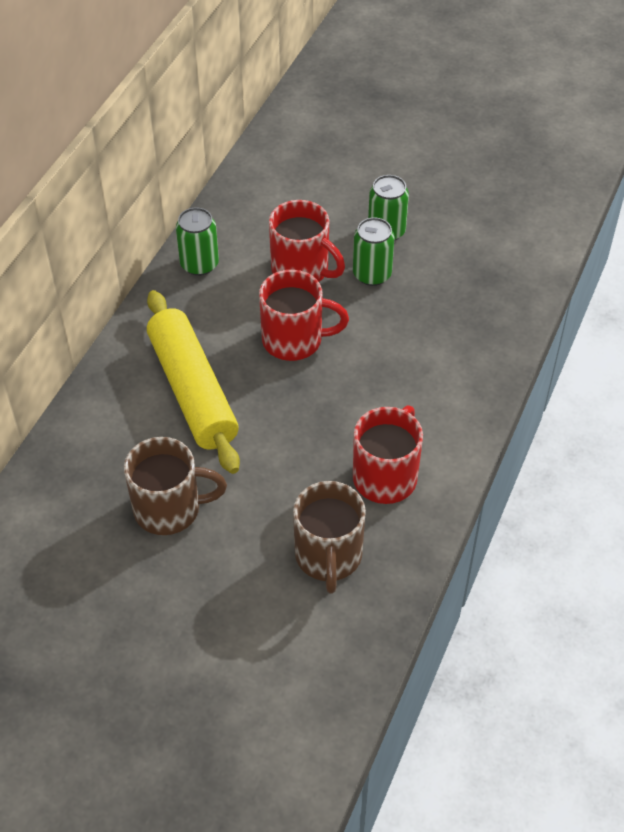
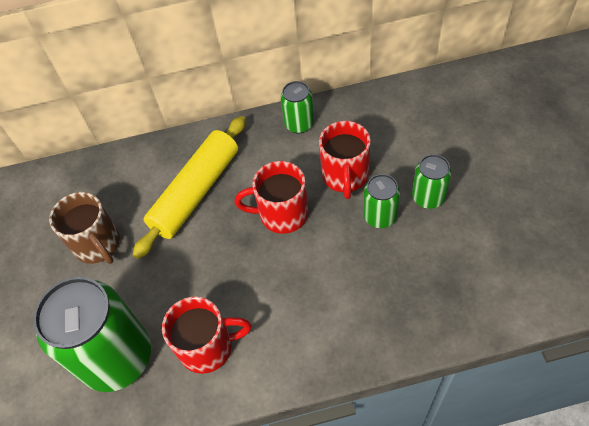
camera: 60 degrees right, 5 degrees up
red mug [259,270,349,361] -> red mug turned 120 degrees clockwise [234,161,308,234]
brown mug [293,481,366,593] -> green can [33,277,151,392]

